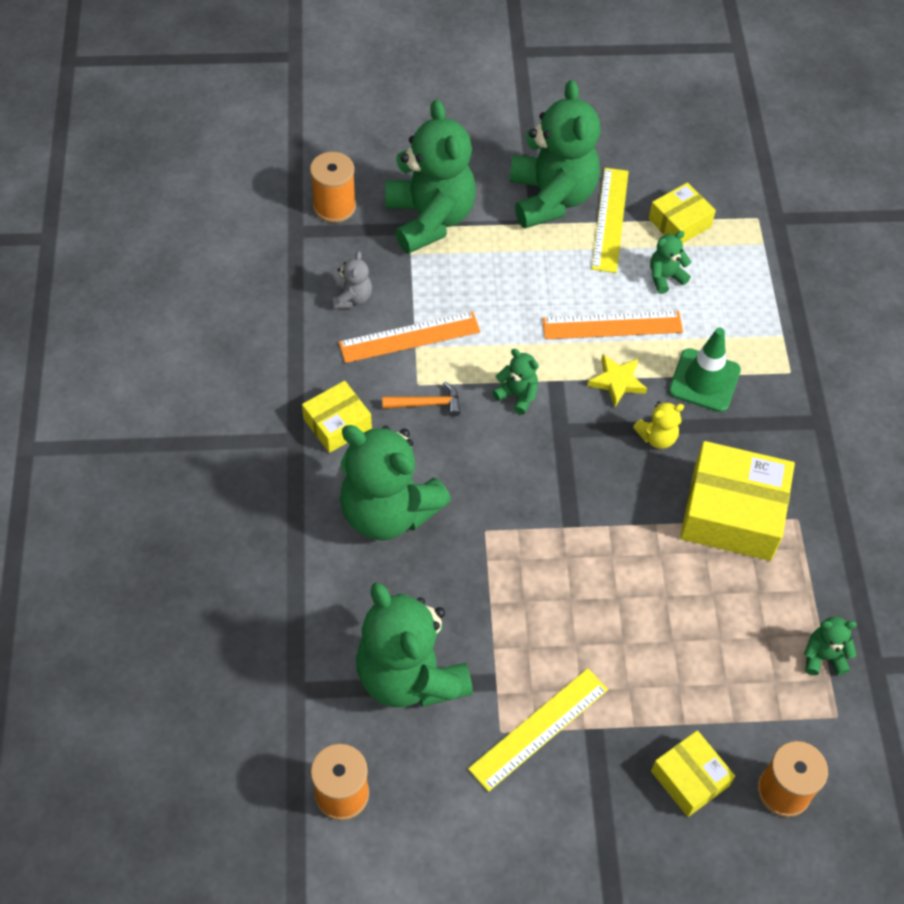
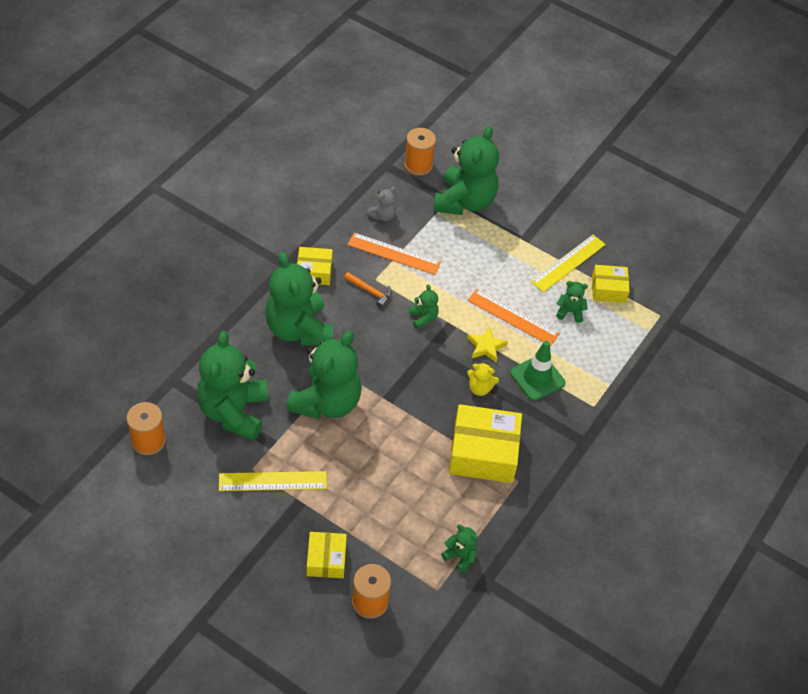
camera: 35 degrees right, 5 degrees down
green teddy bear [510,80,600,228] -> green teddy bear moved to [286,330,362,419]
yellow box [680,441,795,561] -> yellow box turned 45 degrees counterclockwise [449,404,522,483]

